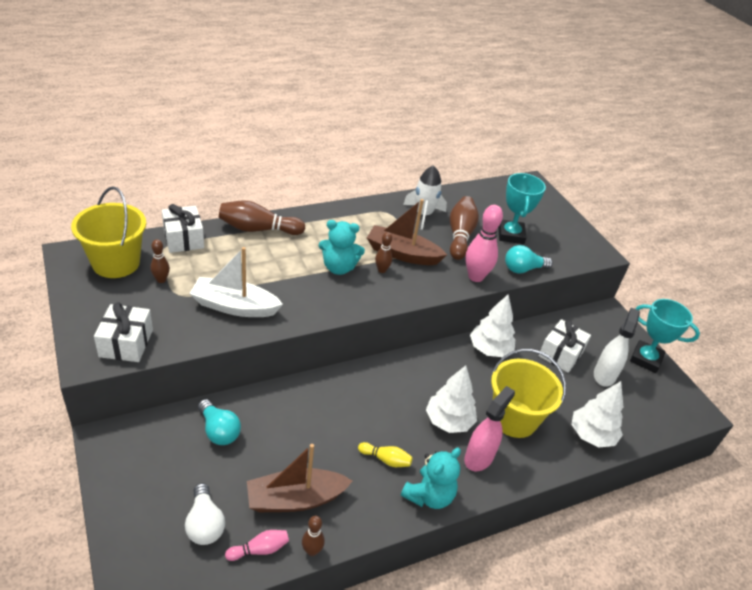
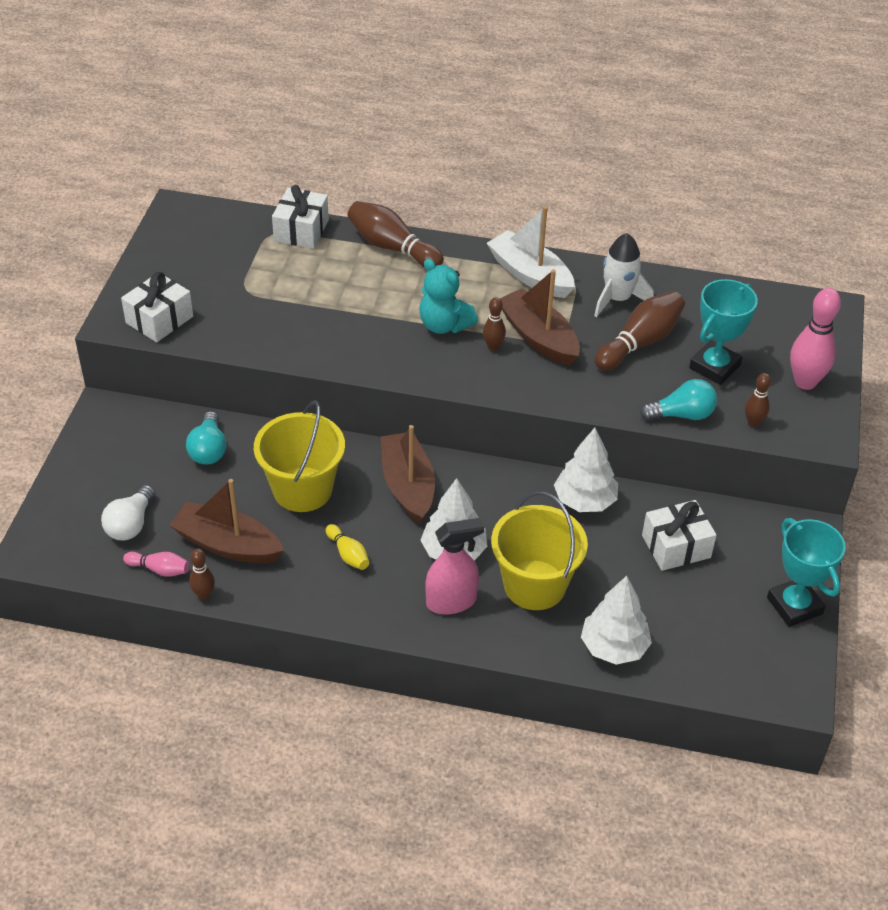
camera: 40 degrees right, 5 degrees up
yellow bucket [71,186,146,278] -> yellow bucket moved to [254,400,345,512]
brown bowling pin [150,239,170,283] -> brown bowling pin moved to [745,373,771,427]
white boat [189,247,283,317] -> white boat moved to [487,206,575,298]
turquoise teddy bear [401,448,461,509] -> none
pink bowling pin [465,205,503,282] -> pink bowling pin moved to [790,288,841,390]
turquoise light bulb [505,245,553,274] -> turquoise light bulb turned 150 degrees clockwise [640,379,717,421]
white spray bottle [594,308,640,387] -> none
none -> brown boat [381,425,435,524]

